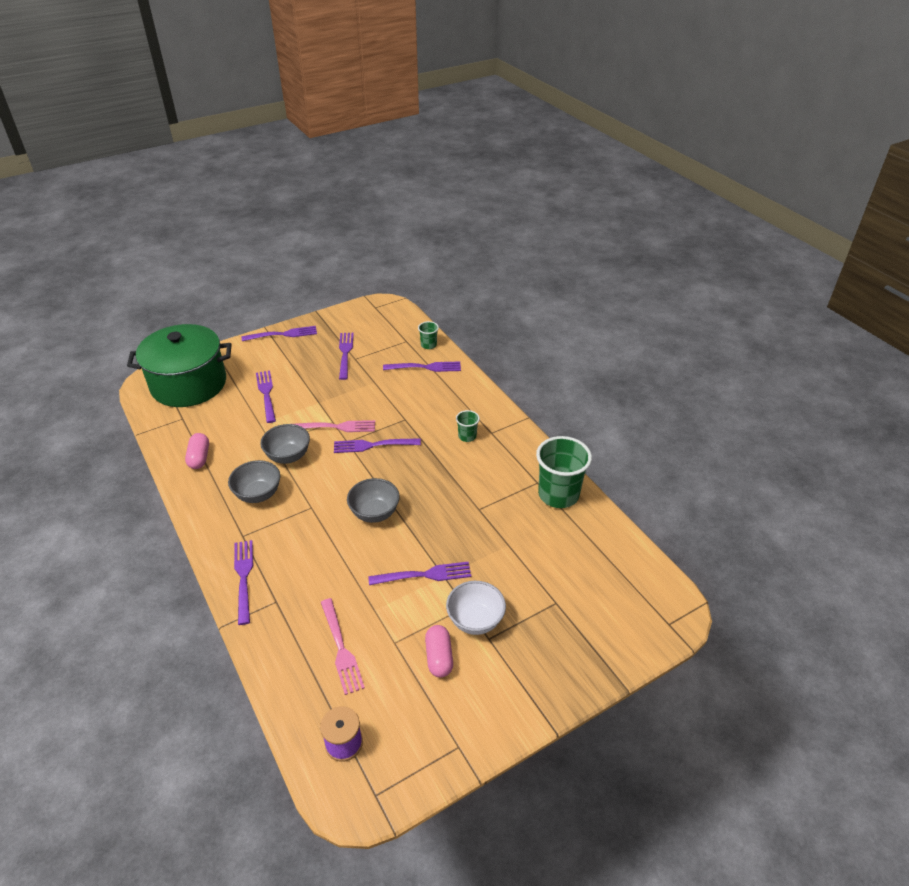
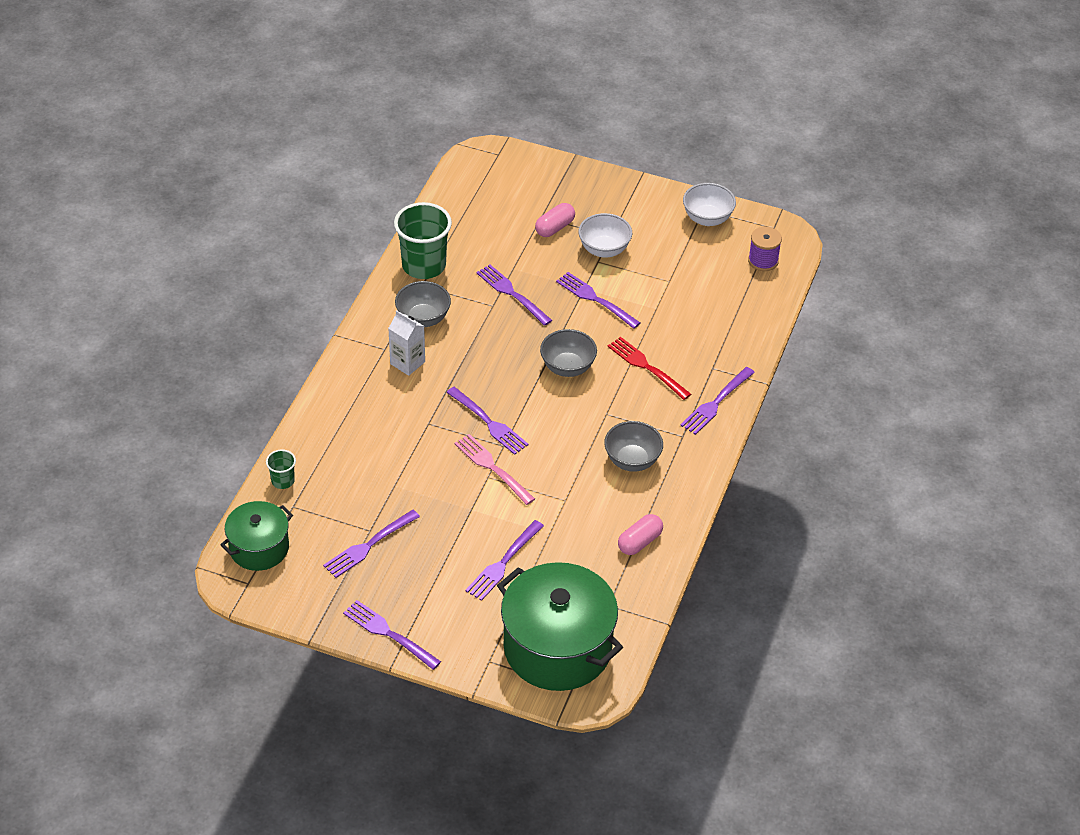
camera: 130 degrees left, 5 degrees up
grey bowl [260,424,310,464] -> grey bowl moved to [395,281,451,327]
pink fork [321,598,365,695] -> none
purple fork [383,362,461,372] -> purple fork moved to [476,265,552,326]
pink capsule [425,625,453,677] -> pink capsule moved to [535,203,575,237]
green cup [456,410,480,442] -> white carton [388,311,425,376]
none -> green pot [220,501,293,571]
none -> red fork [608,337,691,400]
none -> white bowl [683,183,736,226]

